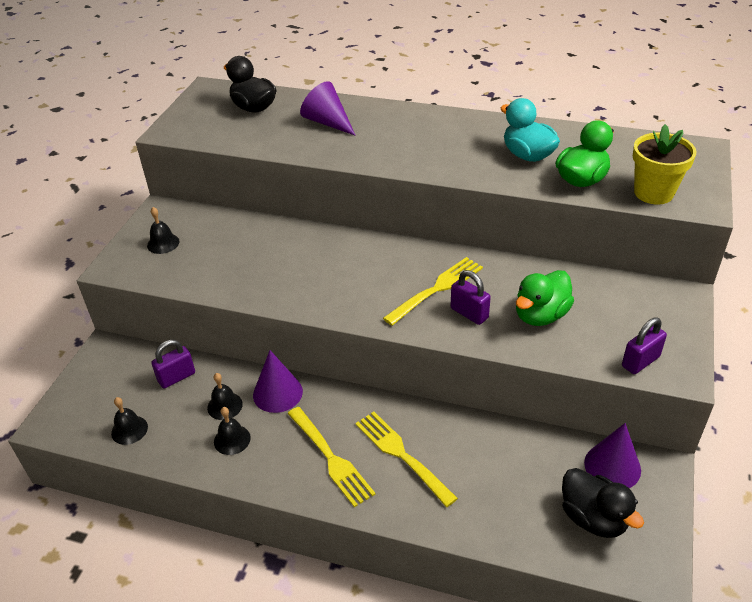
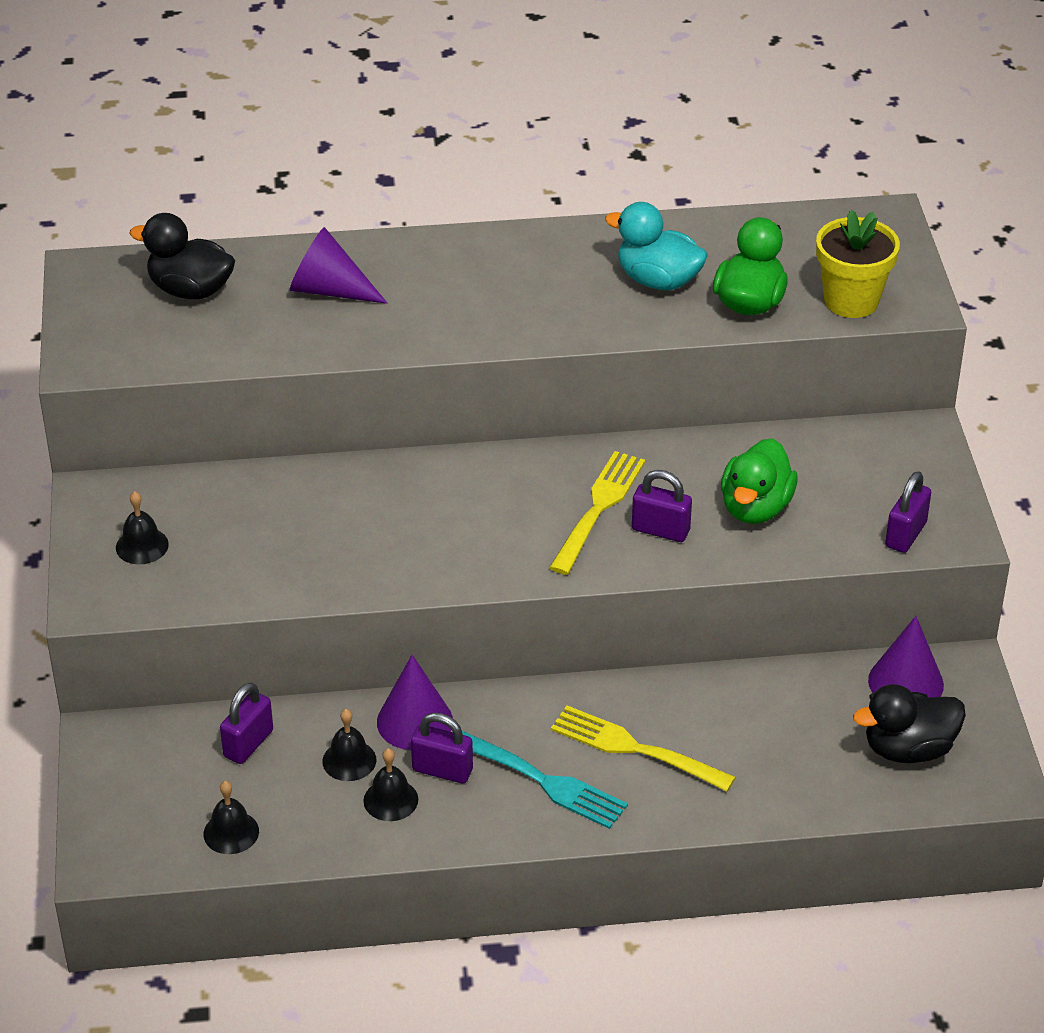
camera: 25 degrees left, 0 degrees up
yellow fork [287,407,375,507] -> turquoise fork [462,731,628,829]
black duck [562,468,644,538] -> black duck turned 135 degrees clockwise [853,684,966,763]
none -> purple padlock [411,713,473,784]

